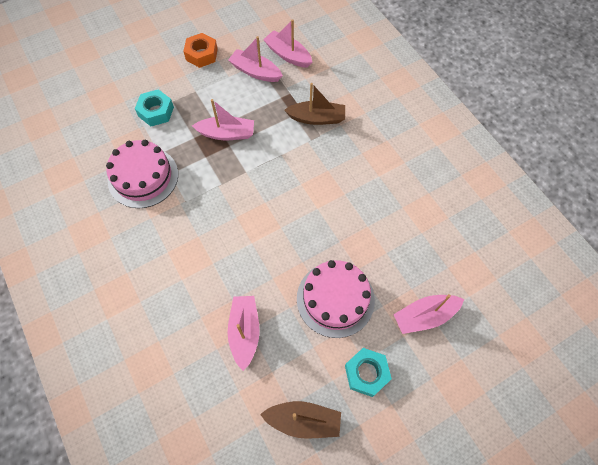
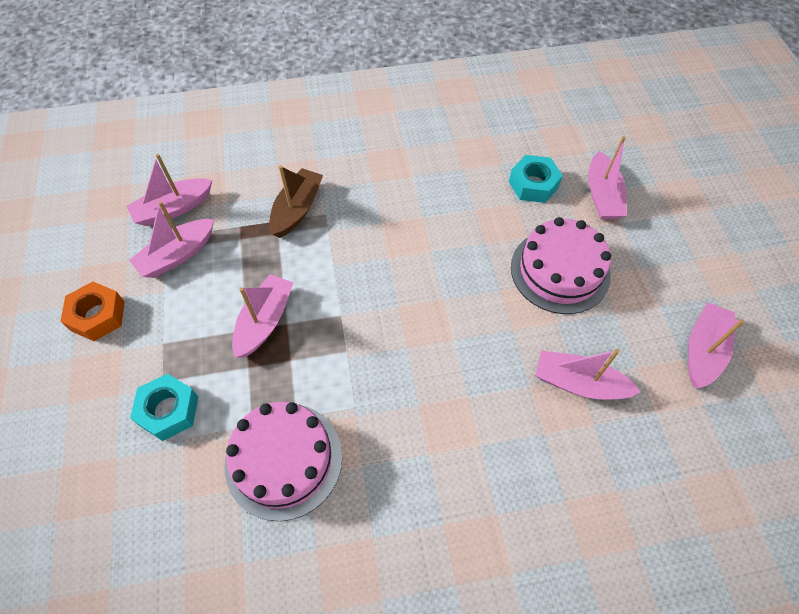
camera: 70 degrees left, 5 degrees down
brown boat [260,401,341,439] -> pink boat [688,302,745,388]
turquoise nut [345,348,392,397] -> turquoise nut moved to [509,155,563,203]

